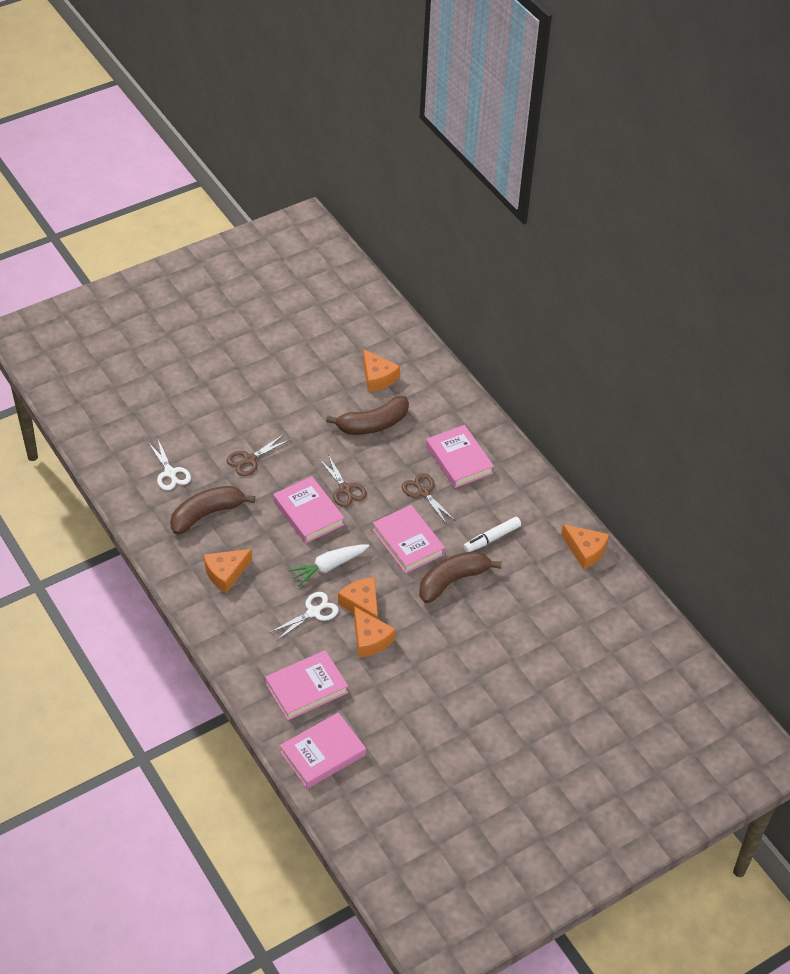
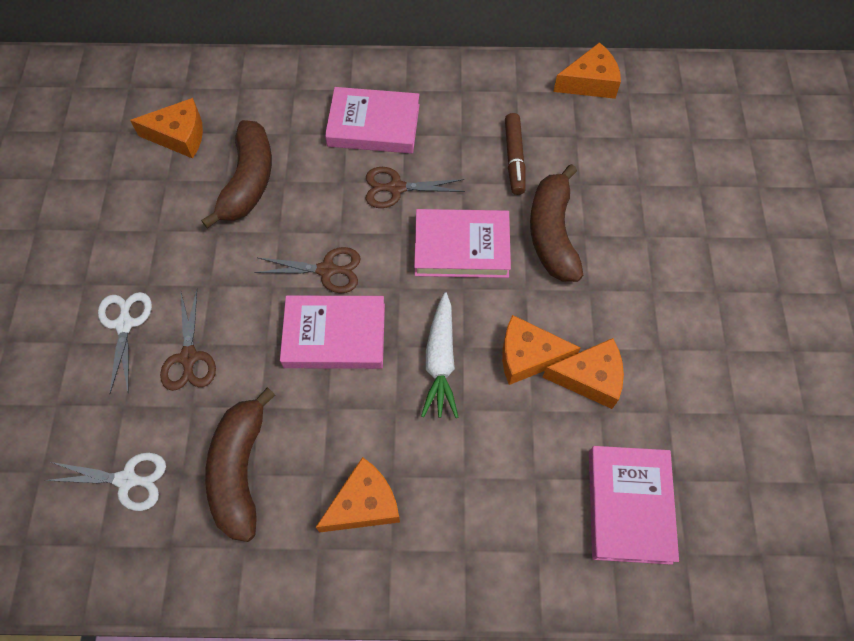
camera: 55 degrees left, 15 degrees up
orange cheese [204,549,252,593] -> orange cheese turned 120 degrees counterclockwise [316,457,400,532]
white scissors [270,592,339,641] -> white scissors moved to [98,292,152,393]
pink book [280,712,366,789] -> none
white marker [463,517,521,552] -> brown marker [505,113,526,195]

